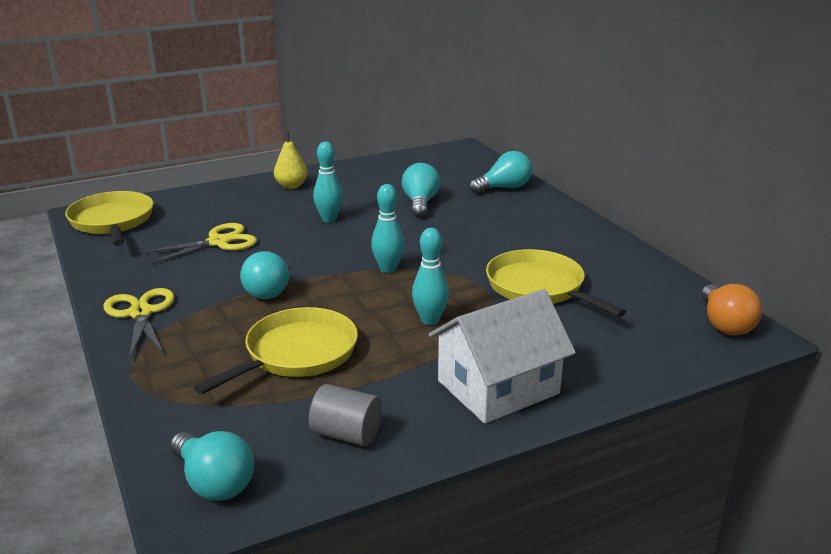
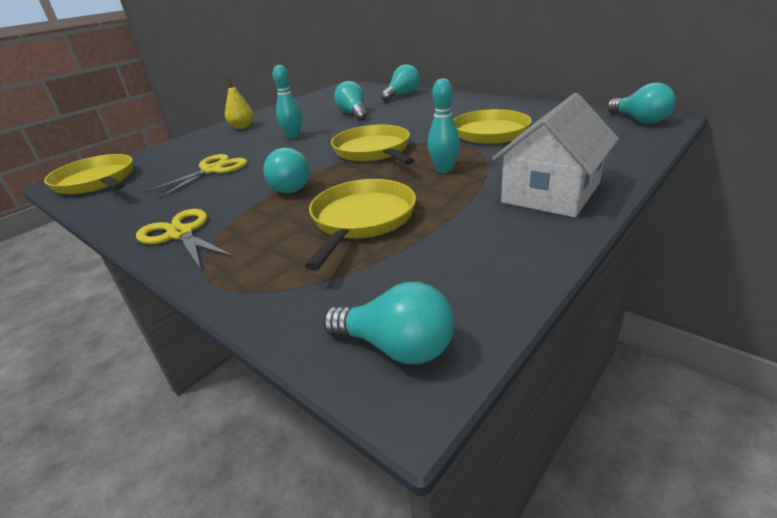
camera: 20 degrees left, 5 degrees up
grey cylinder [309,384,382,446] -> none
turquoise bowling pin [371,184,404,273] -> yellow pan [331,125,415,165]
orange light bulb [702,284,762,335] -> turquoise light bulb [607,83,676,124]

